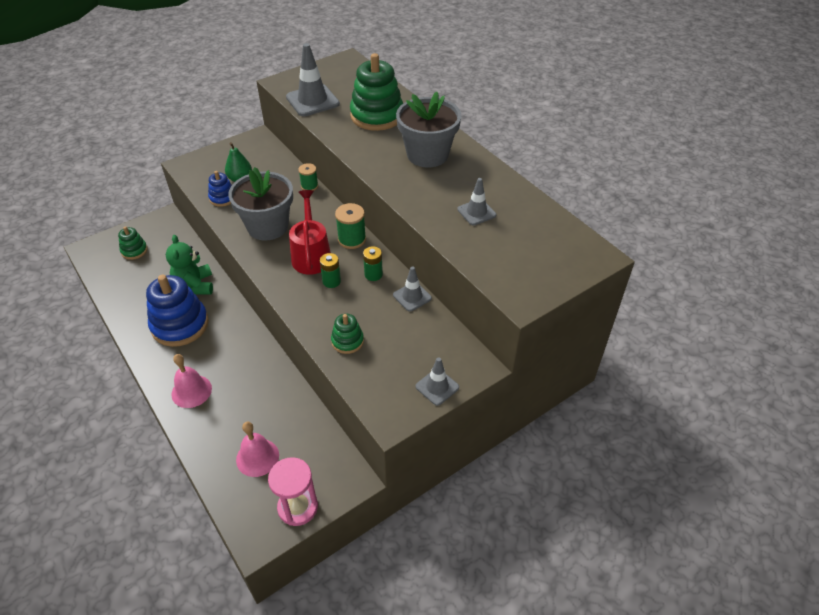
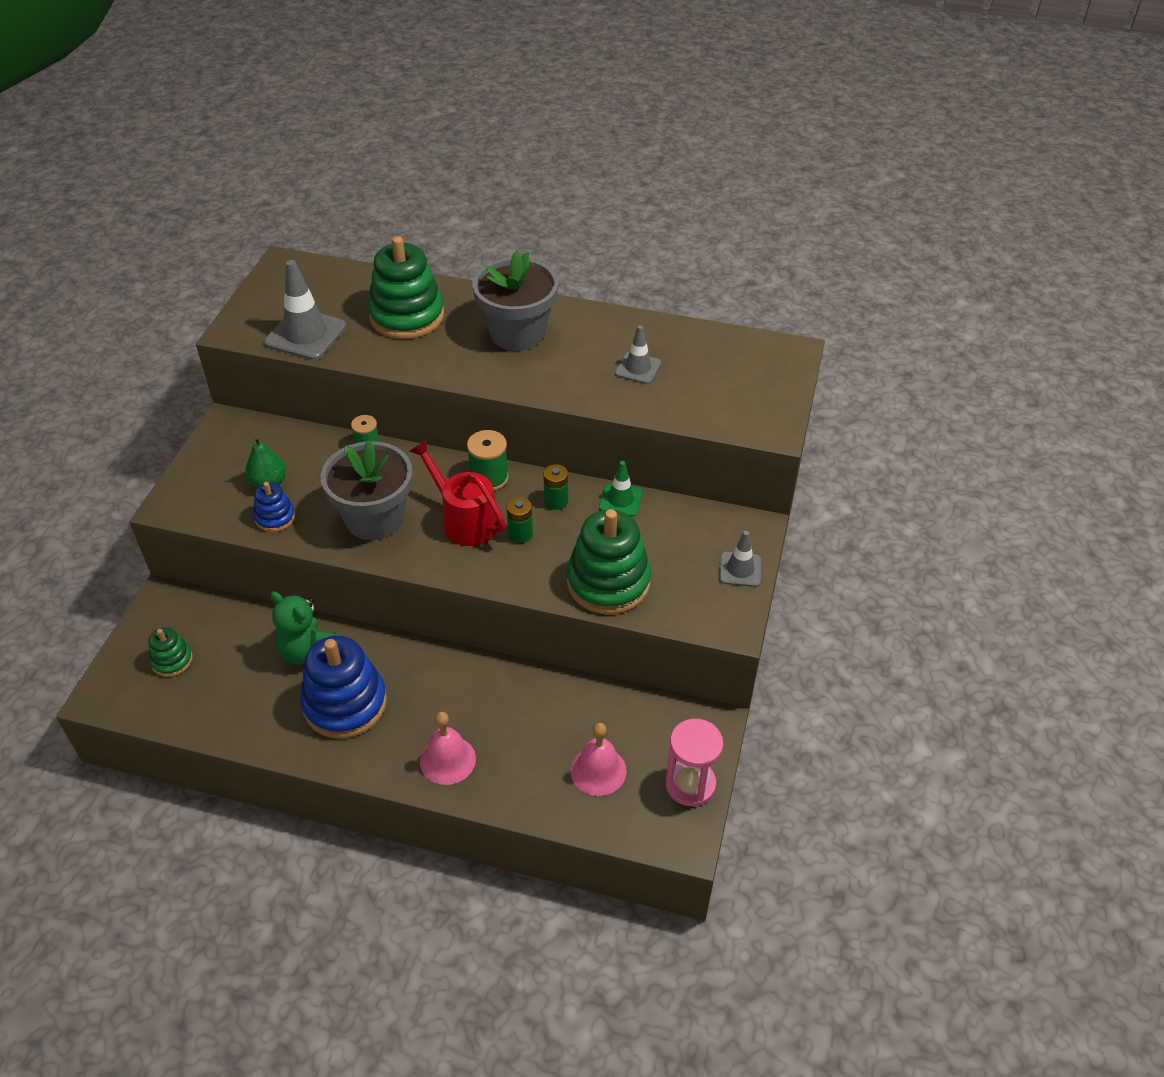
camera: 40 degrees left, 0 degrees up
green stacking toy [331,314,364,354] -> green stacking toy [567,509,651,614], size x1.99
grey traffic cone [393,266,432,312] -> green traffic cone [599,461,643,517]

